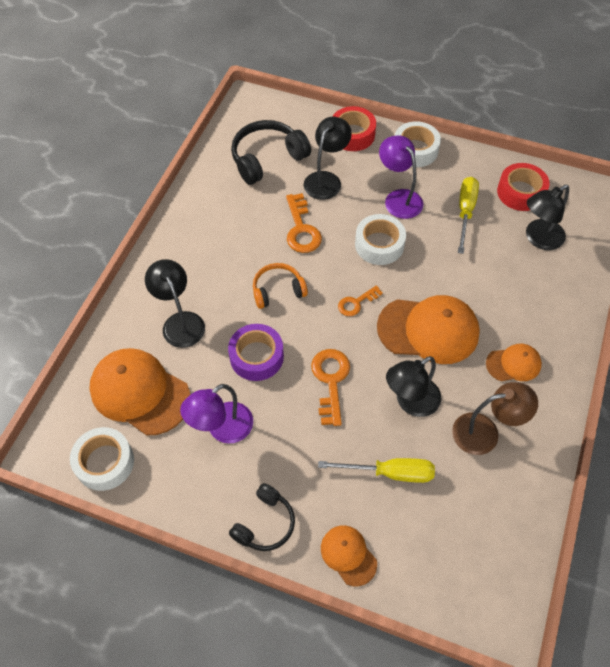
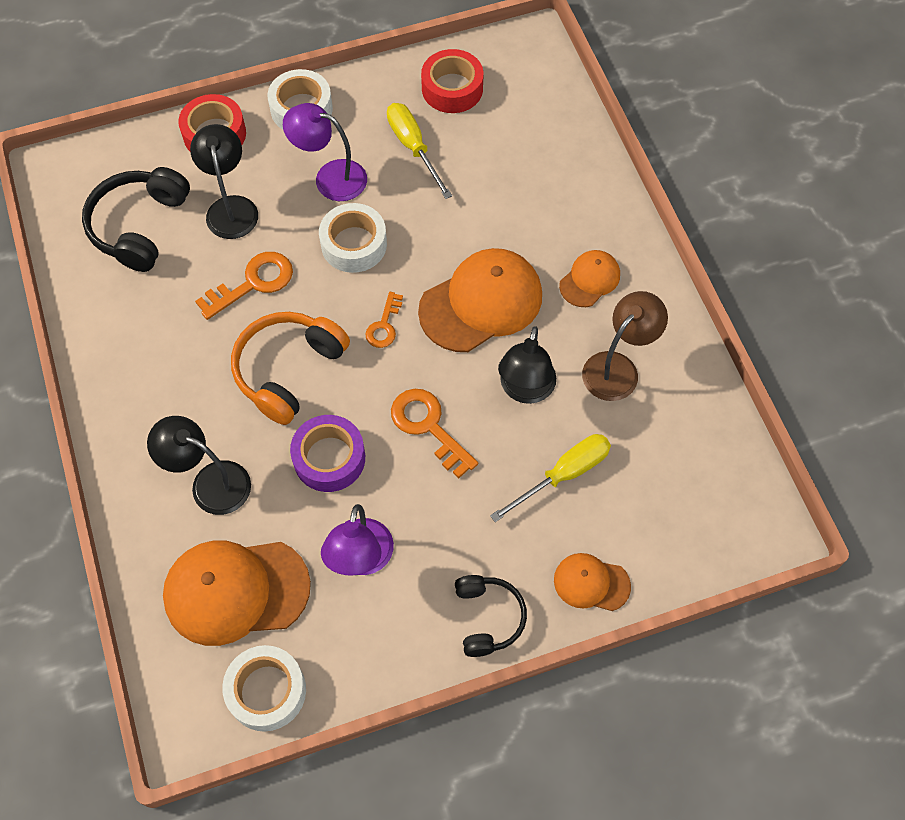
camera: 40 degrees left, 5 degrees up
orange headphones [253,263,308,309] -> orange headphones [231,312,350,425], size x1.57
orange key [286,193,322,253] -> orange key turned 75 degrees counterclockwise [195,252,293,320]
black lamp [526,185,569,250] -> none

